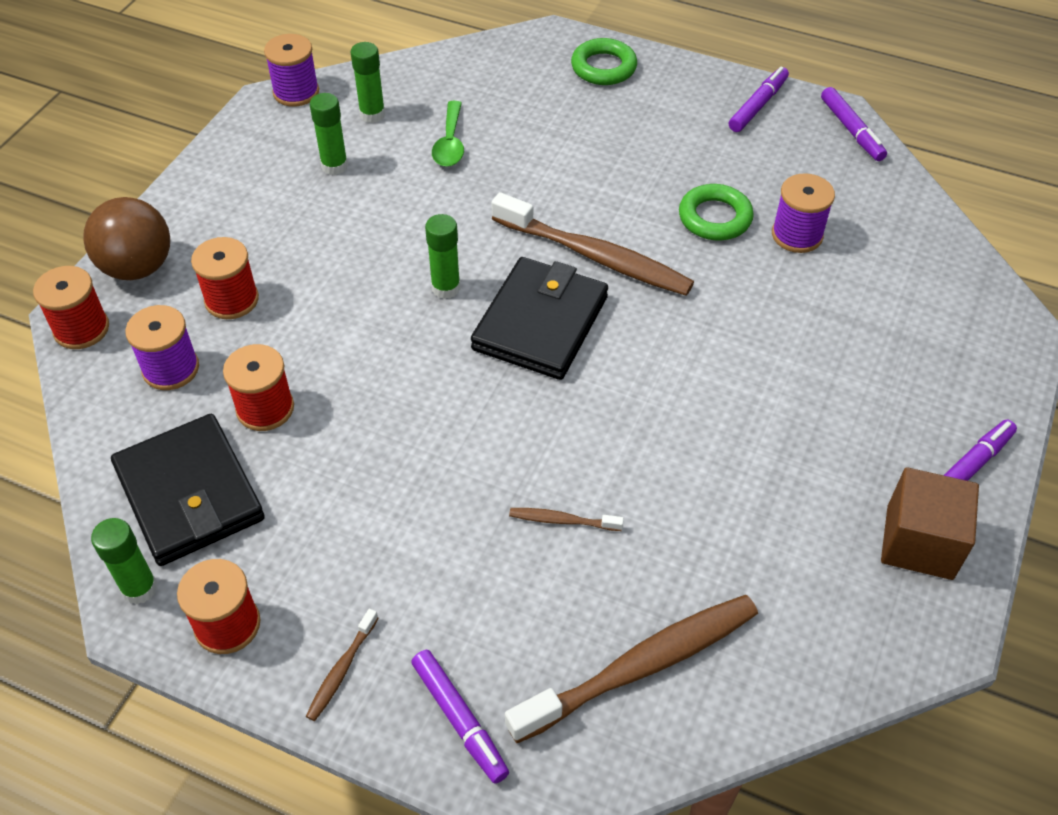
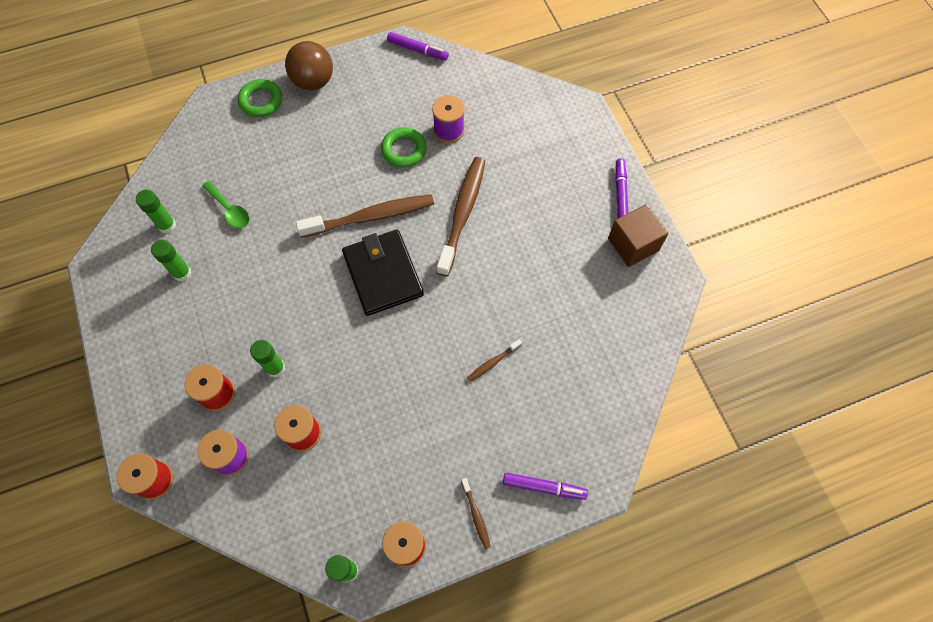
camera: 45 degrees left, 15 degrees up
brown ball [83,197,170,280] -> brown ball moved to [285,41,333,91]
black wallet [111,414,265,566] -> none
purple spool [264,34,319,107] -> none
green glue stick [425,214,460,299] -> green glue stick moved to [250,340,285,378]
brown toothbrush [505,595,758,743] -> brown toothbrush moved to [437,157,485,276]
purple marker [729,67,789,132] -> none

